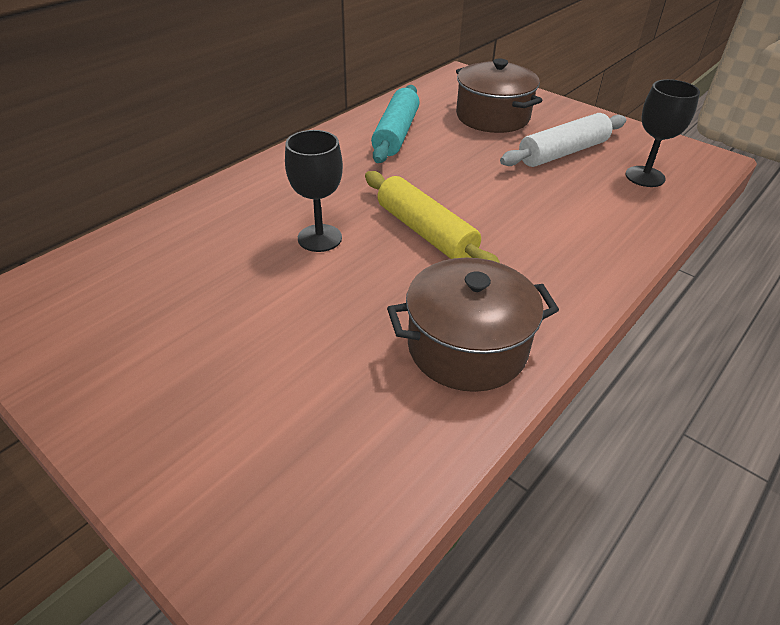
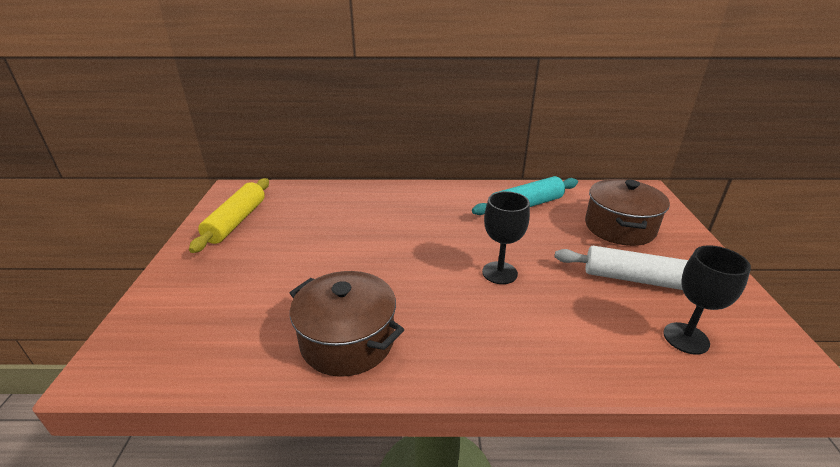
camera: 50 degrees right, 10 degrees down
black goblet [285,130,343,252] -> black goblet moved to [482,191,530,284]
yellow rolling pin [365,171,500,263] -> yellow rolling pin moved to [189,178,269,253]

